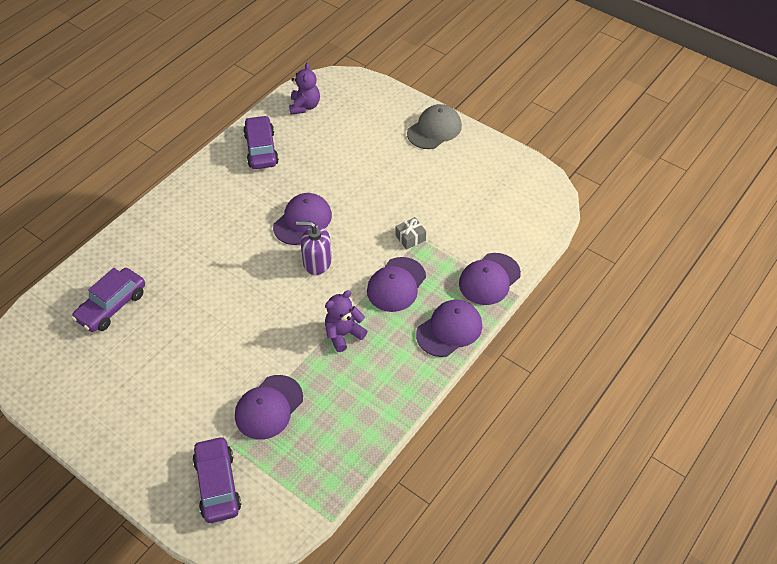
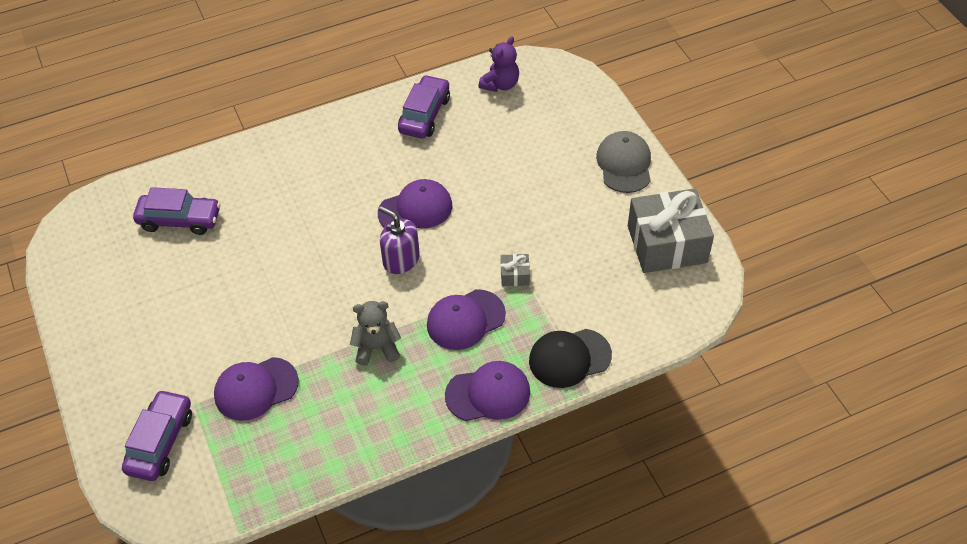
camera: 30 degrees right, 0 degrees up
purple car [72,268,145,332] -> purple car turned 150 degrees counterclockwise [133,187,220,235]
purple teddy bear [325,290,368,352] -> grey teddy bear [350,301,401,366]
grey cap [407,104,462,149] -> grey cap turned 75 degrees counterclockwise [596,131,651,193]
purple cap [459,253,521,305] -> black cap [529,329,612,388]
none -> grey gift [628,188,714,273]

